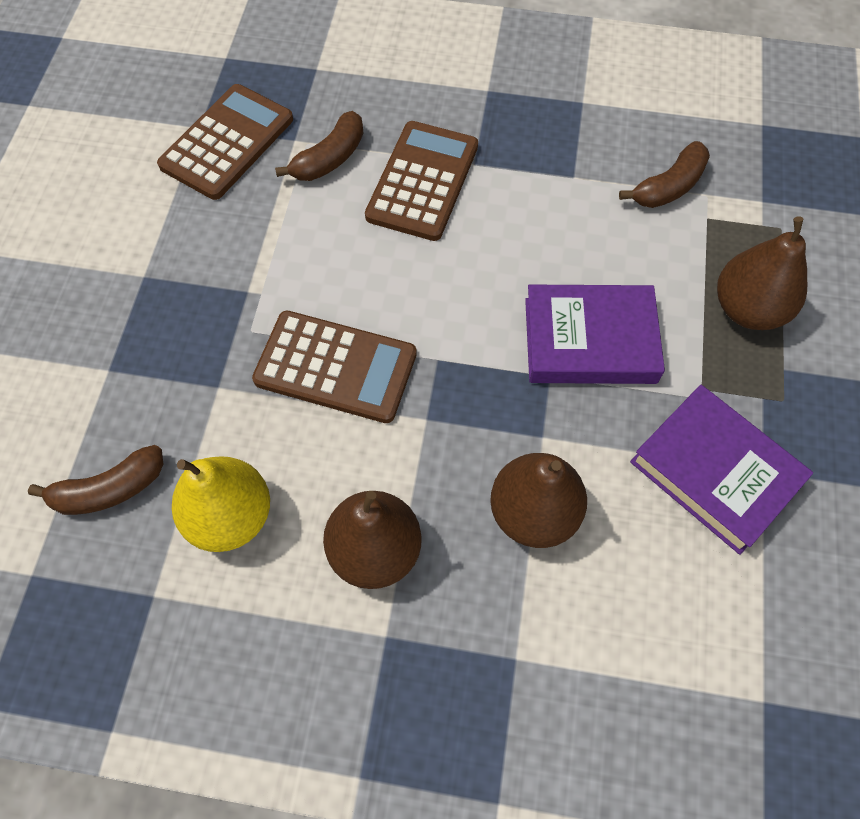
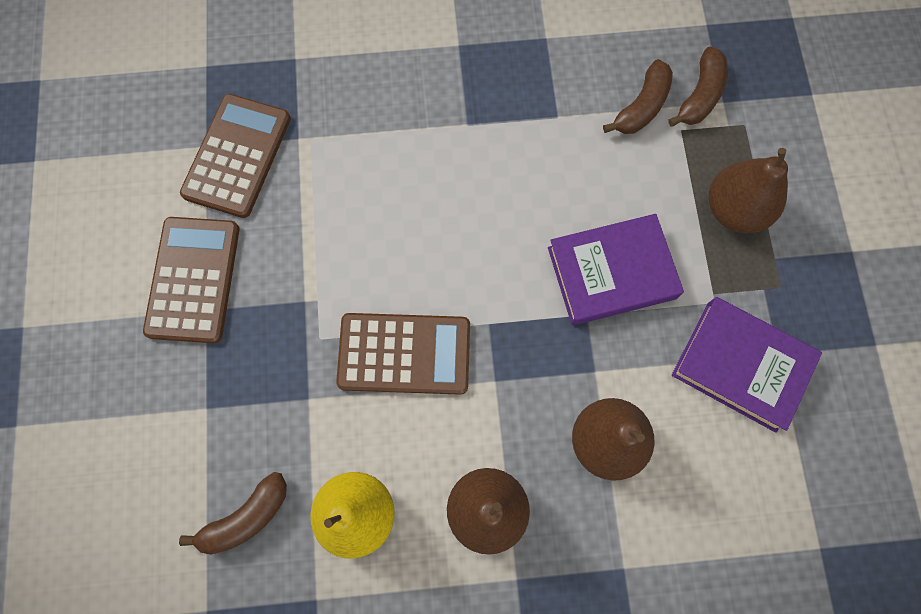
camera: 15 degrees left, 10 degrees up
brown banana [275,111,363,181] -> brown banana moved to [668,47,728,127]
brown calculator [365,121,478,241] -> brown calculator moved to [143,217,239,343]

